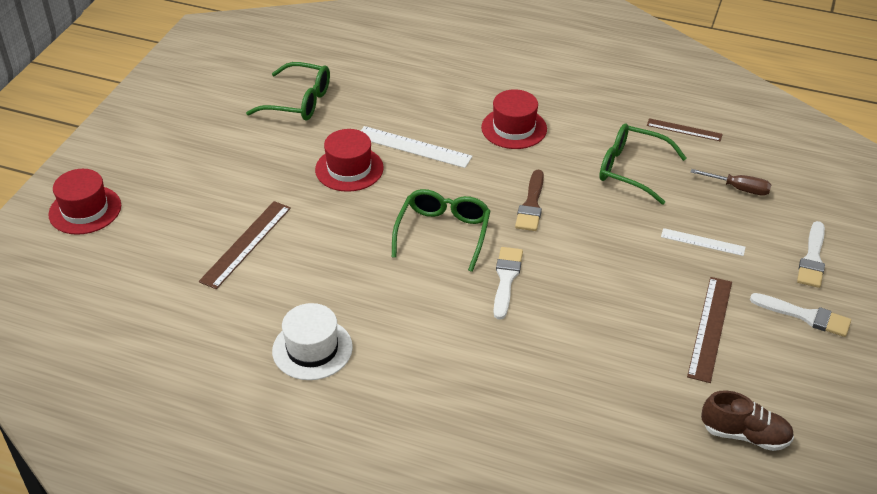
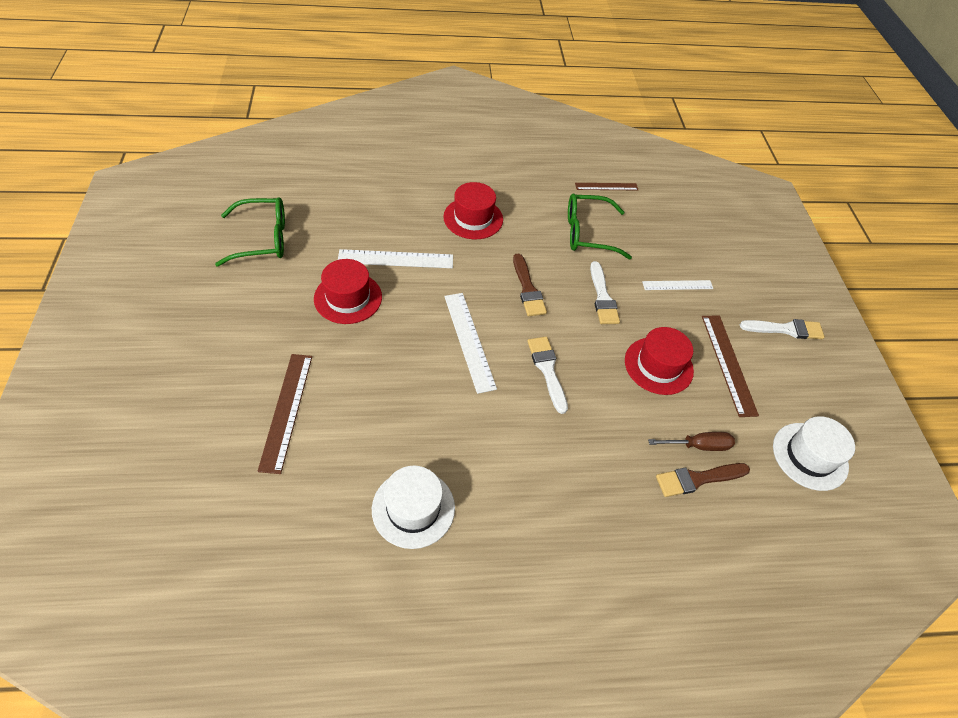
camera: 30 degrees left, 10 degrees up
red hat [48,169,121,235] -> red hat moved to [625,327,694,395]
green glasses [392,189,490,272] -> white ruler [444,293,497,394]
brown screwdriver [691,169,771,196] -> brown screwdriver moved to [648,432,735,451]
brown shoe [701,391,794,451] -> white hat [773,416,855,491]
white brush [797,221,825,288] -> white brush moved to [590,261,620,324]
none -> brown brush [656,463,750,497]

